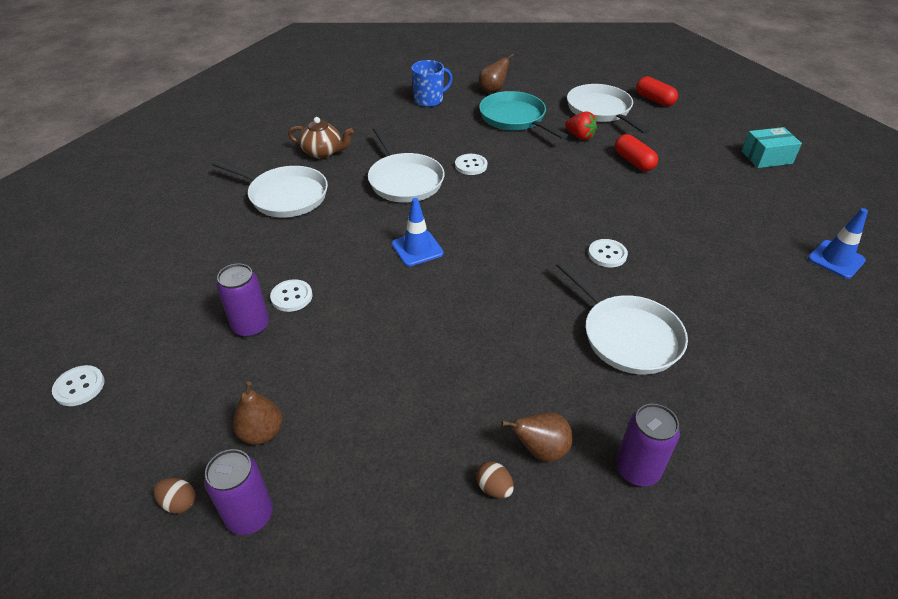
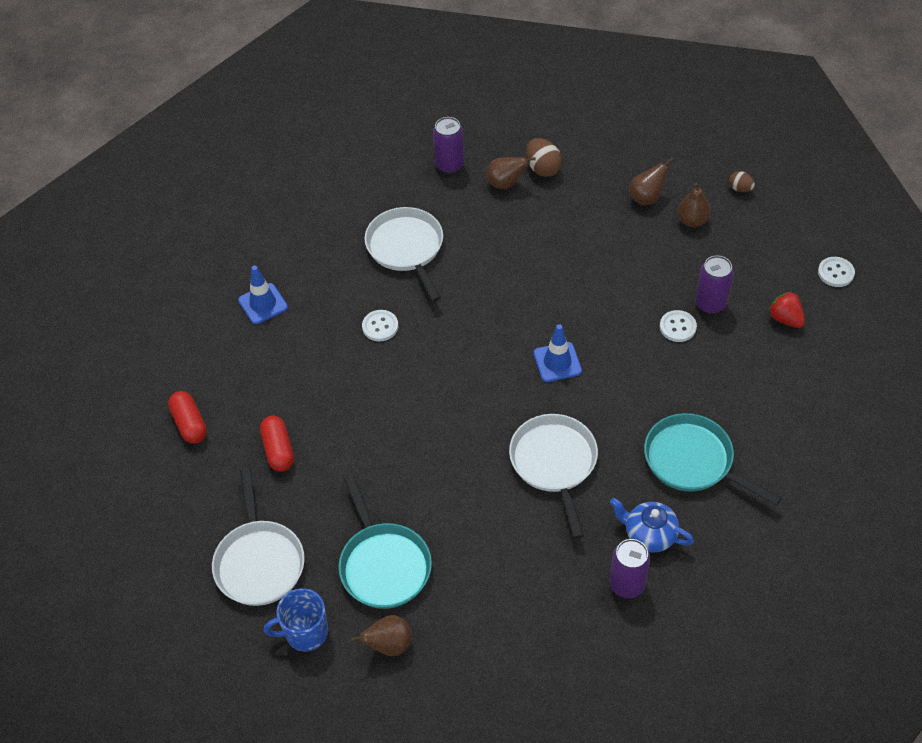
camera: 165 degrees left, 10 degrees up
purple can [204,449,273,535] -> purple can moved to [609,539,650,598]
white pan [212,160,328,218] -> turquoise pan [644,413,782,505]
brown teapot [288,117,354,159] -> blue teapot [610,498,694,553]
blue mug [411,60,453,107] -> blue mug moved to [264,588,328,652]
white button [455,154,487,175] -> none
brown egg [476,461,514,498] -> brown egg [526,138,562,177], size x1.65
red strawberry [565,112,597,140] -> red strawberry moved to [769,291,805,328]
red capsule [636,76,678,106] -> red capsule moved to [168,391,207,444]
turquoise box [742,127,802,168] -> none
blue traffic cone [808,208,868,279] -> blue traffic cone moved to [238,266,288,324]
none -> brown pear [630,157,673,206]

